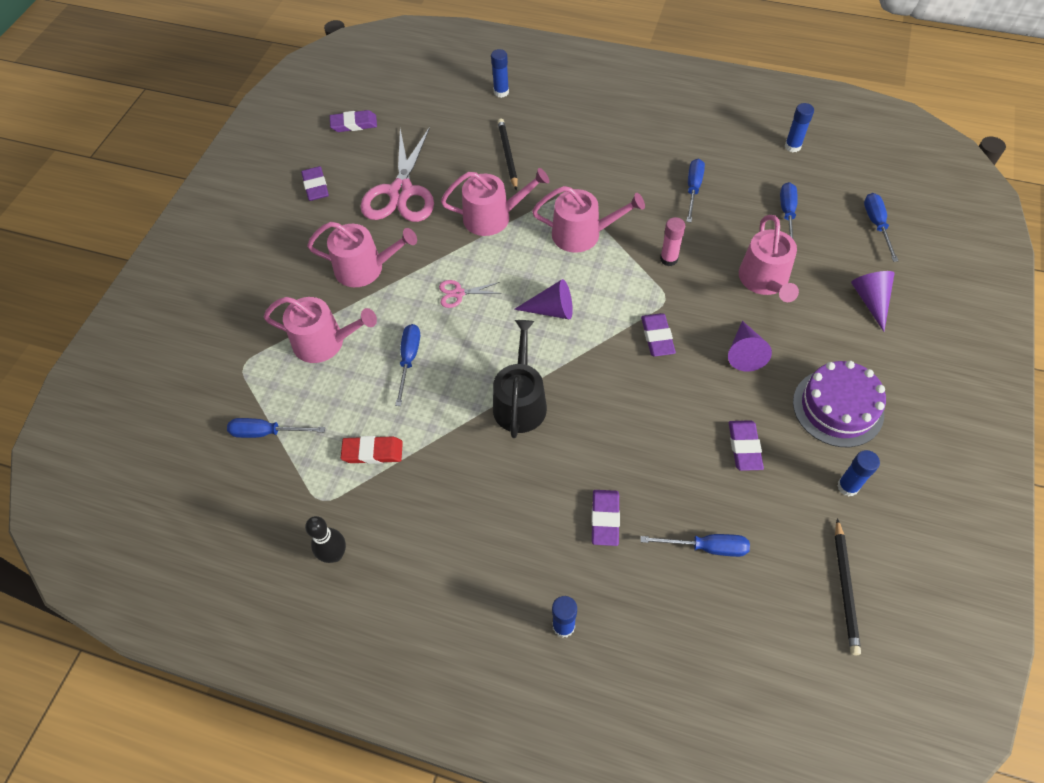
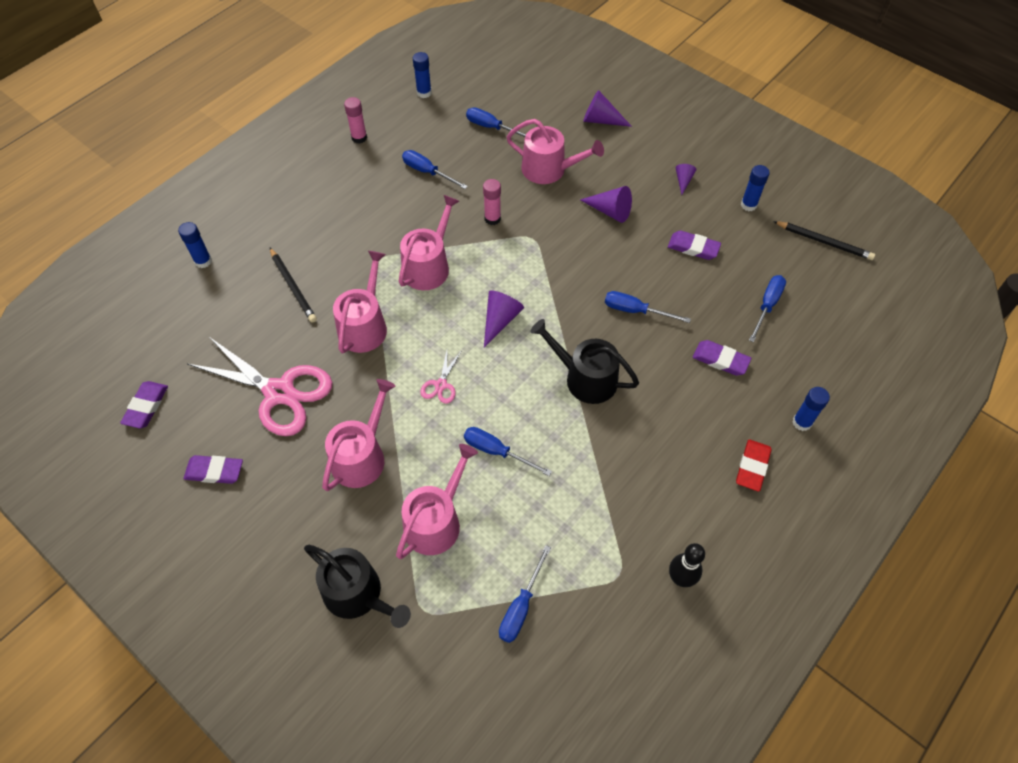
camera: 70 degrees left, 0 degrees up
red eraser [341,436,403,464] -> red eraser moved to [736,439,772,492]
black pencil [498,118,518,190] -> black pencil turned 135 degrees counterclockwise [270,248,317,323]
purple eraser [641,313,676,356] -> none
purple cake [793,361,886,447] -> purple cone [675,164,697,194]
blue screwdriver [864,193,898,262] -> blue screwdriver moved to [605,291,691,323]
none -> black watering can [304,545,411,628]
none -> pink glue stick [344,97,367,144]

